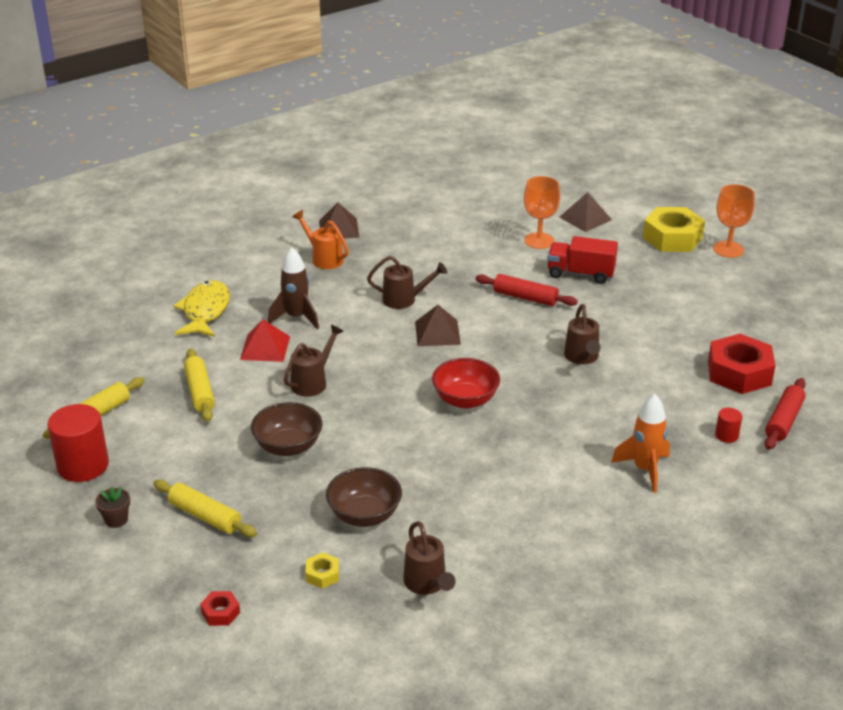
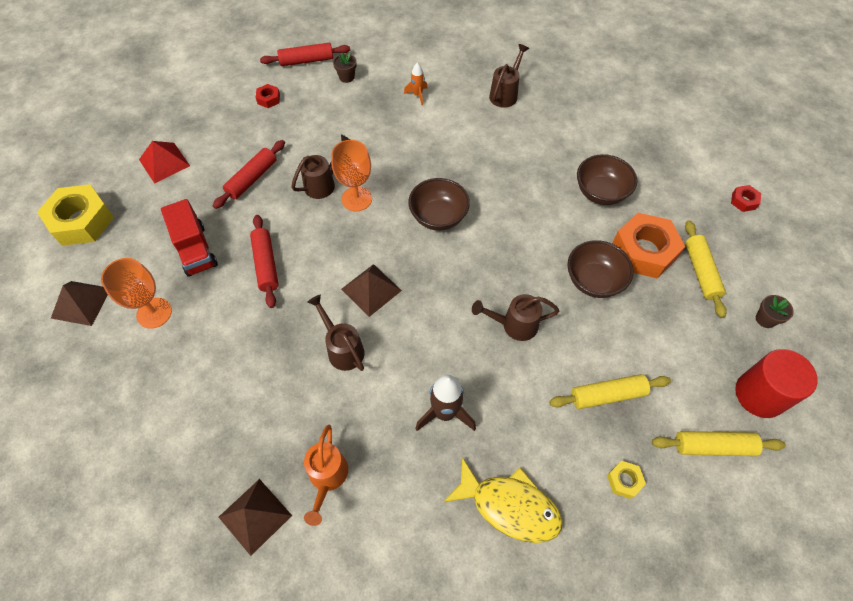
camera: 130 degrees left, 25 degrees up
yellow fish [173,280,230,337] -> yellow fish turned 120 degrees counterclockwise [443,457,563,543]
yellow rolling pin [184,348,215,422] -> yellow rolling pin turned 45 degrees clockwise [549,374,671,409]
red pyramid [240,319,290,362] -> red pyramid moved to [139,141,190,184]
yellow nut [305,552,339,588] -> yellow nut moved to [607,461,646,499]
brown watering can [403,521,456,595] -> brown watering can moved to [489,44,529,108]
red bowl [432,358,500,409] -> brown bowl [408,178,470,231]
orange rocket [611,394,670,493] -> orange rocket [404,63,428,105], size x0.57
red nut [708,334,775,394] -> red nut [256,84,280,108], size x0.45
orange goblet [713,184,755,258] -> orange goblet moved to [331,140,372,211]
red cylinder [715,408,742,443] -> brown flower pot [333,53,357,83]
none -> red rolling pin [213,140,285,209]
none -> orange nut [612,213,685,279]

